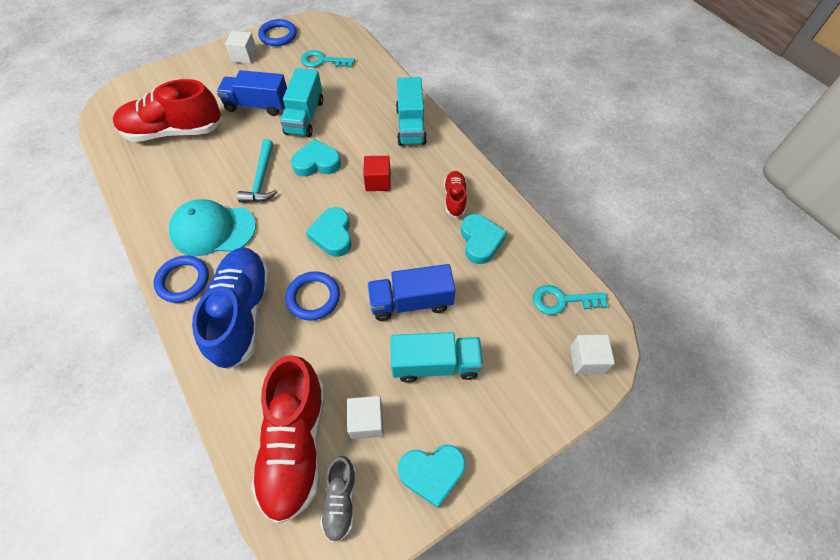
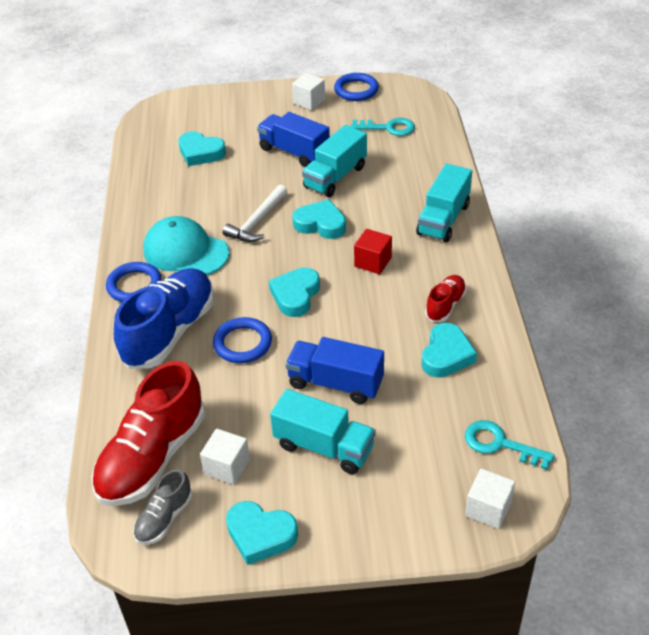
camera: 30 degrees right, 15 degrees down
red shoe [113,79,222,142] -> turquoise heart [178,131,226,166]
turquoise hammer [237,139,277,202] -> white hammer [223,184,288,242]
turquoise key [301,50,355,68] -> turquoise key turned 150 degrees clockwise [350,118,415,136]

